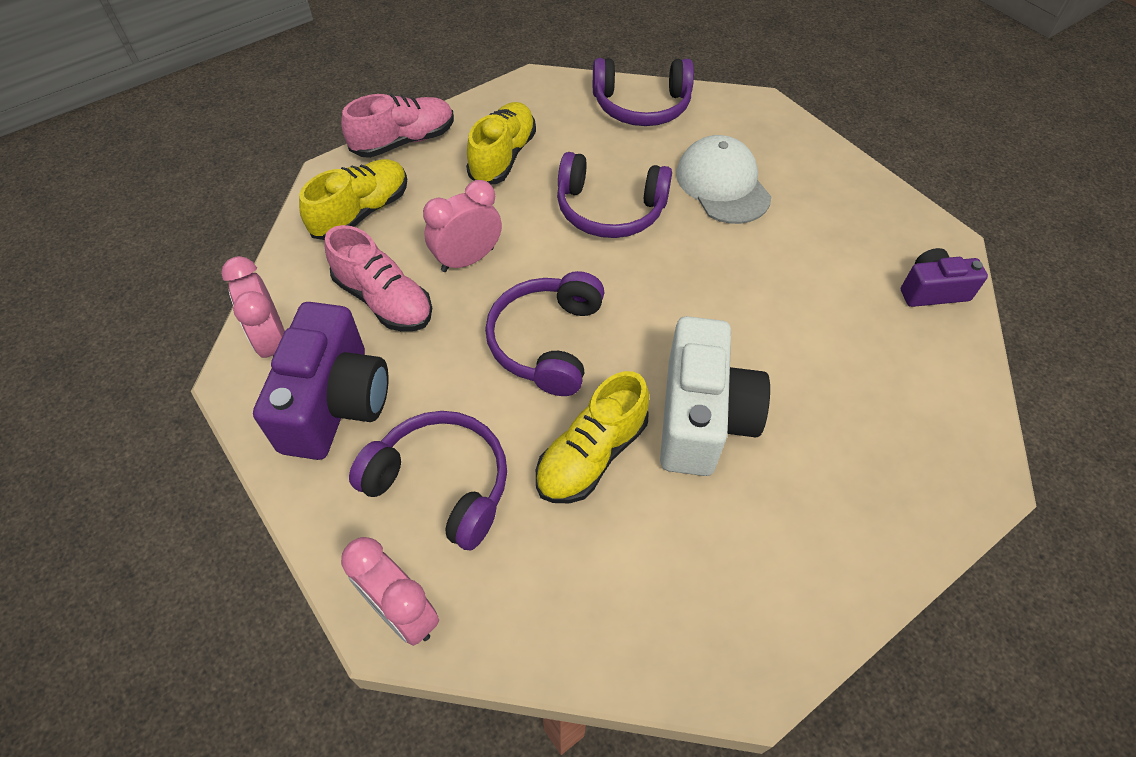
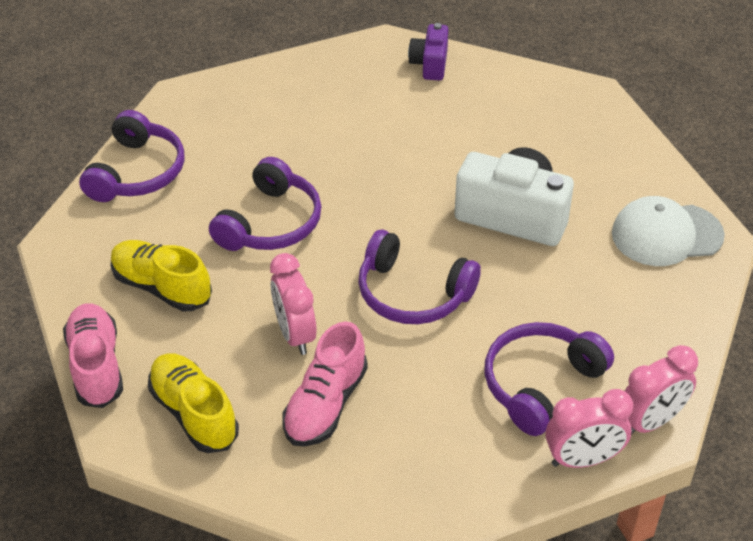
camera: 75 degrees left, 10 degrees down
pink clock [221,256,285,358] -> pink clock moved to [546,389,634,468]
purple camera [253,302,389,460] -> none
pink shoe [325,225,432,331] -> pink shoe turned 150 degrees clockwise [282,321,368,447]
yellow shoe [536,371,649,503] -> none
white cap [676,135,771,224] -> white cap moved to [612,196,725,266]

